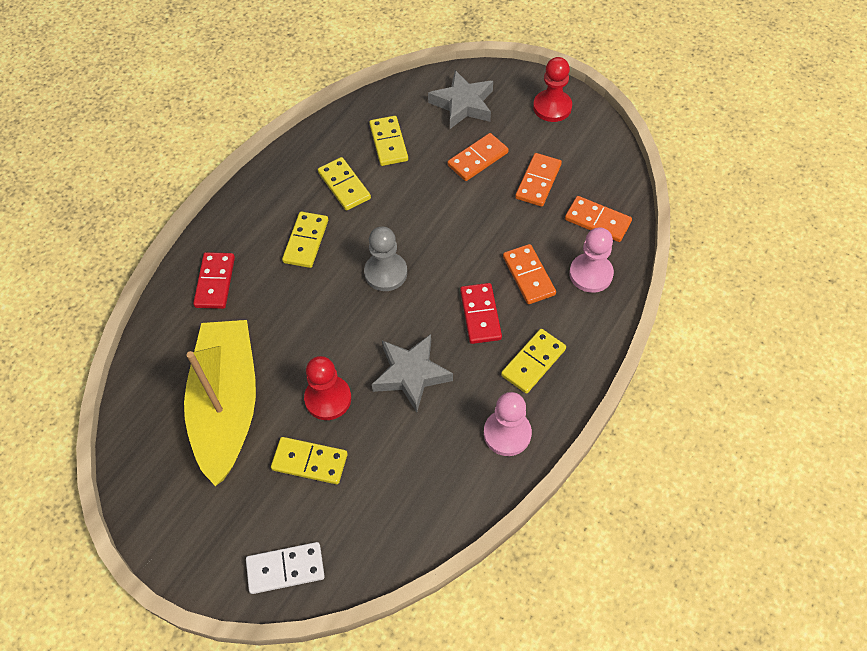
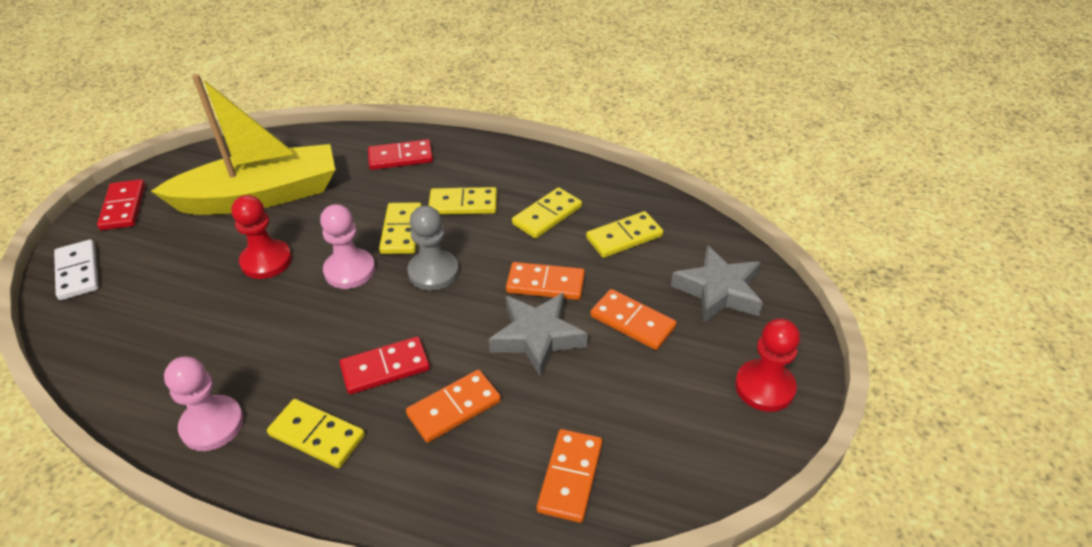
camera: 75 degrees right, 15 degrees down
yellow domino [271,437,348,484] -> yellow domino moved to [379,202,422,254]
grey star [372,334,453,412] -> grey star moved to [489,293,588,378]
orange domino [515,153,562,207] -> orange domino moved to [506,262,585,300]
pink pawn [569,228,614,293] -> pink pawn moved to [320,204,375,289]
none -> red domino [97,179,145,230]

